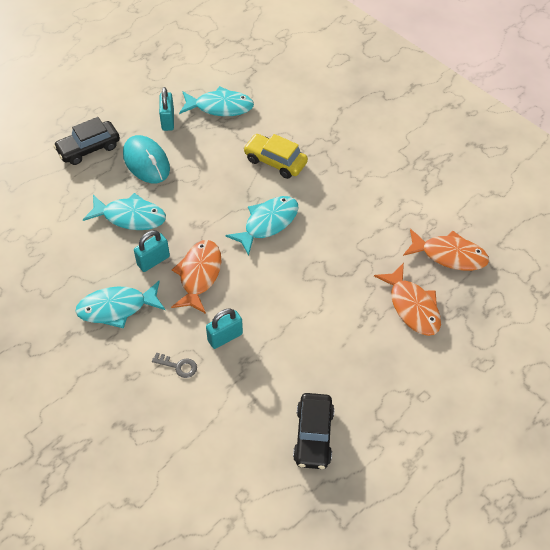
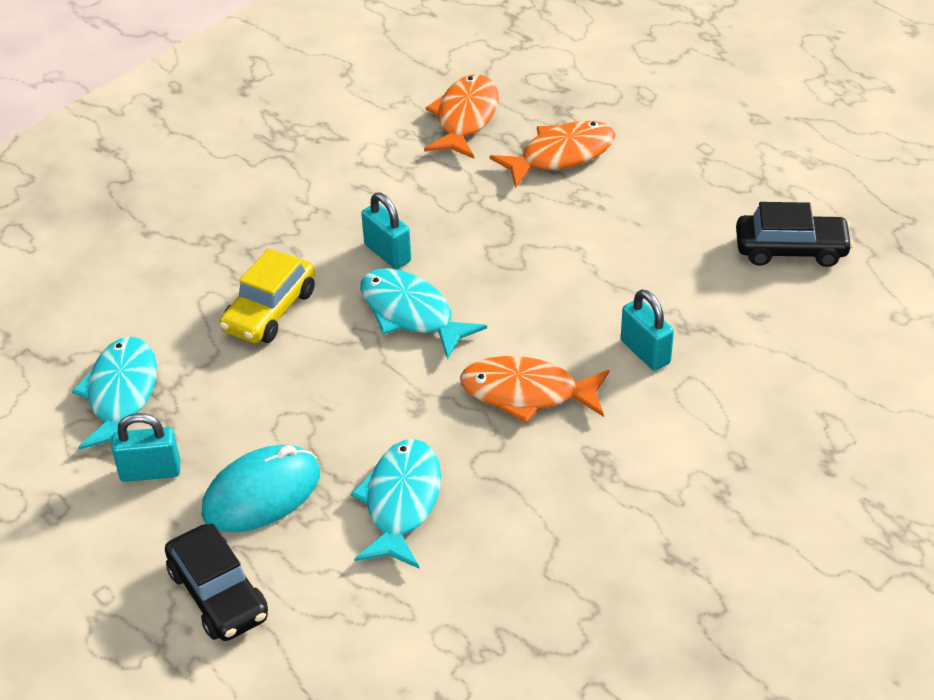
camera: 90 degrees left, 10 degrees down
turquoise fish [75,281,165,328] -> none
turquoise padlock [134,230,170,272] -> turquoise padlock moved to [361,193,411,269]
grey key [152,353,197,378] -> none

